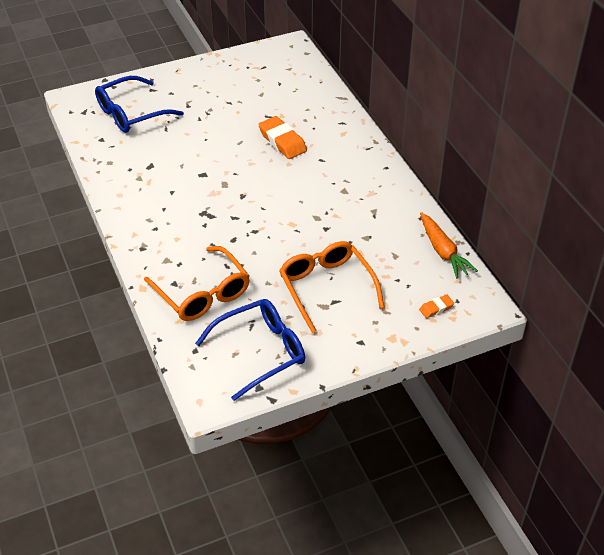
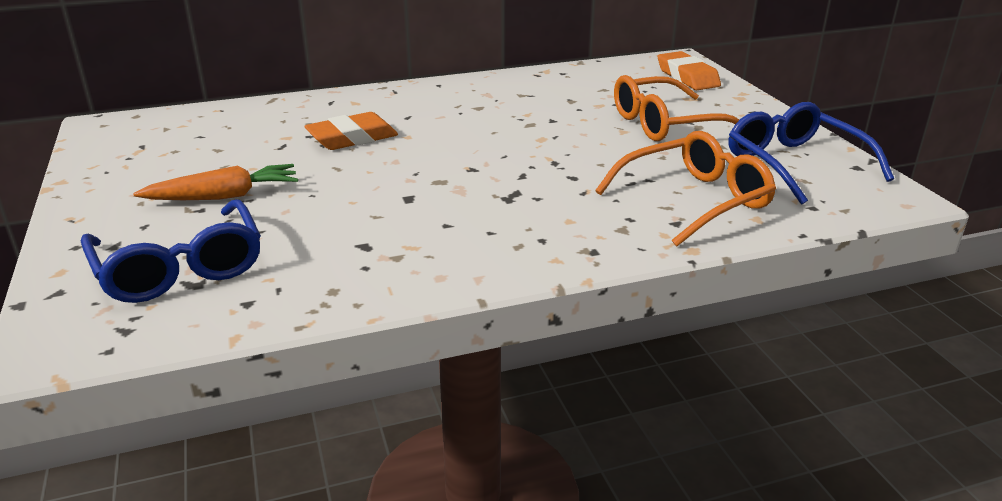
camera: 85 degrees left, 15 degrees down
orange eraser [419,295,454,318] -> orange eraser [658,51,721,90], size x1.94
orange carrot [420,212,478,279] -> orange carrot moved to [133,164,298,200]

